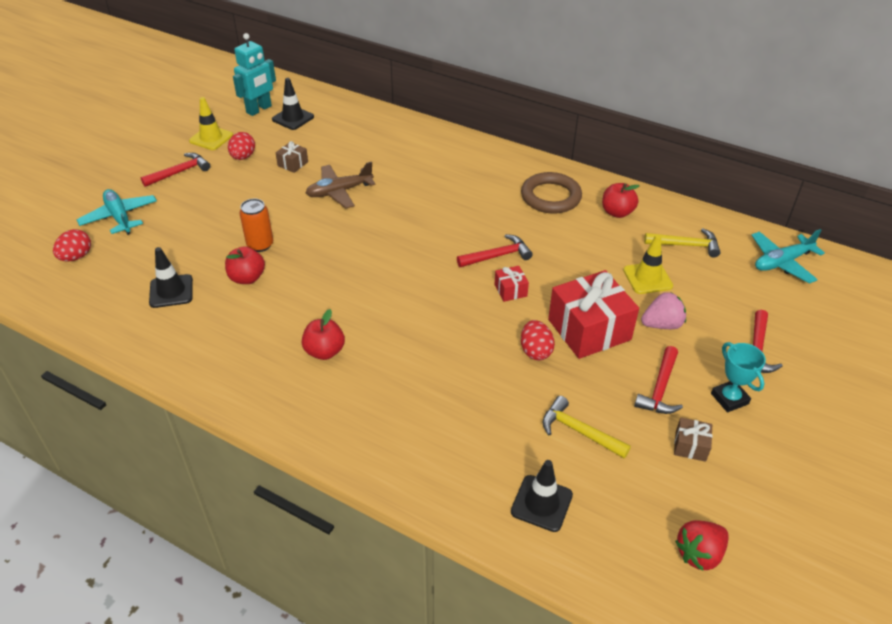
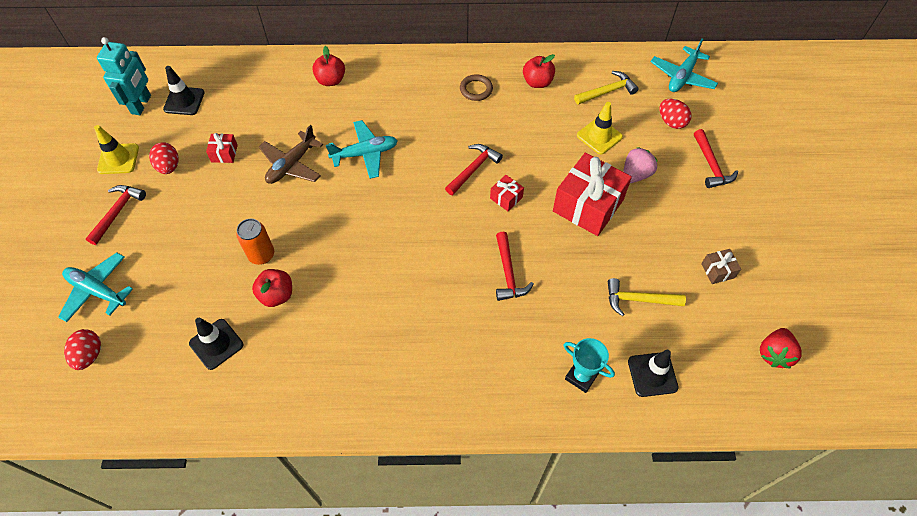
camera: 30 degrees left, 15 degrees up
brown gift [276,141,308,173] -> red gift [206,133,238,163]
red apple [302,309,345,360] -> red apple moved to [312,46,345,86]
brown ring [521,172,582,214] -> brown ring [460,74,493,101], size x0.59
red egg [521,320,555,360] -> red egg moved to [659,99,691,129]
red hammer [634,346,683,414] -> red hammer moved to [496,232,534,301]
turquoise trophy [711,342,766,412] -> turquoise trophy moved to [564,338,615,393]
none -> turquoise plane [326,120,398,179]

